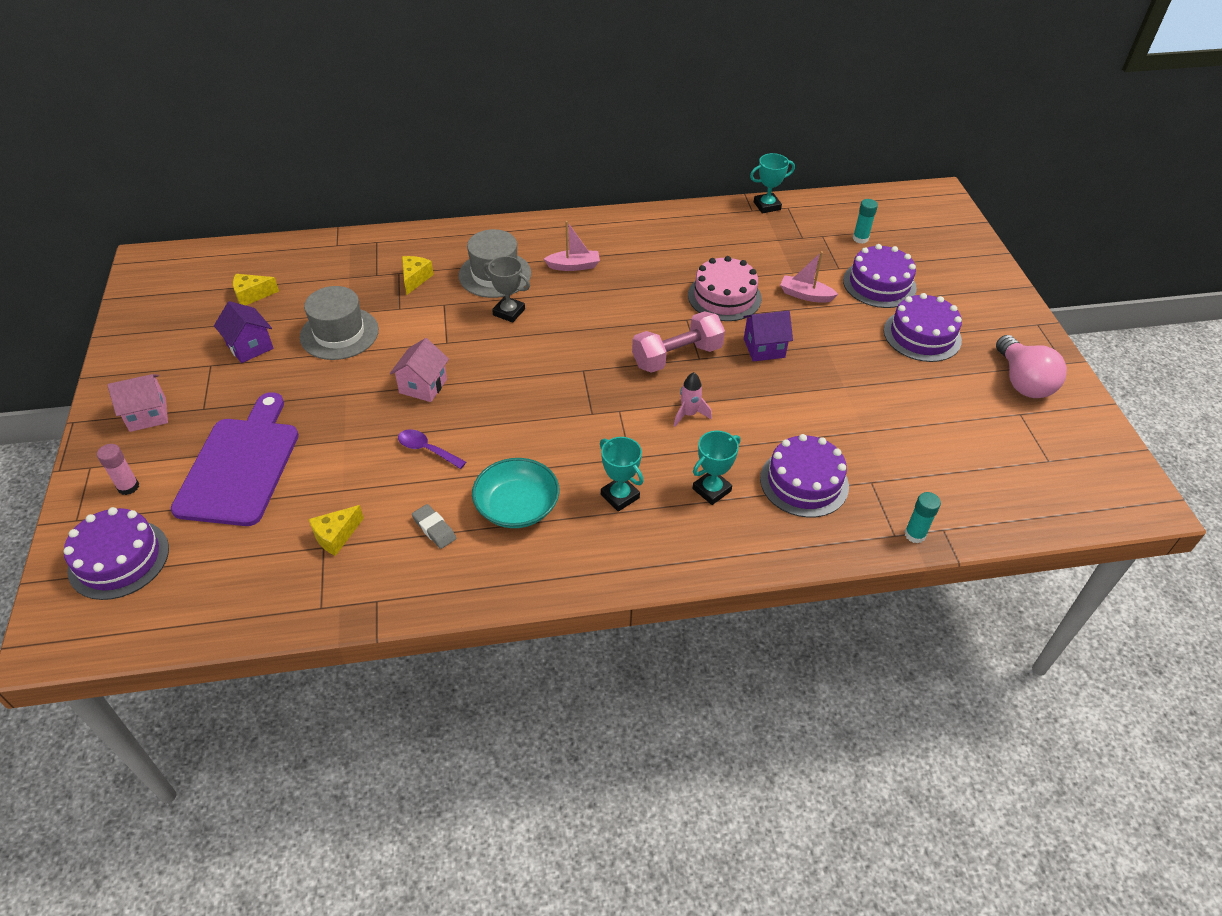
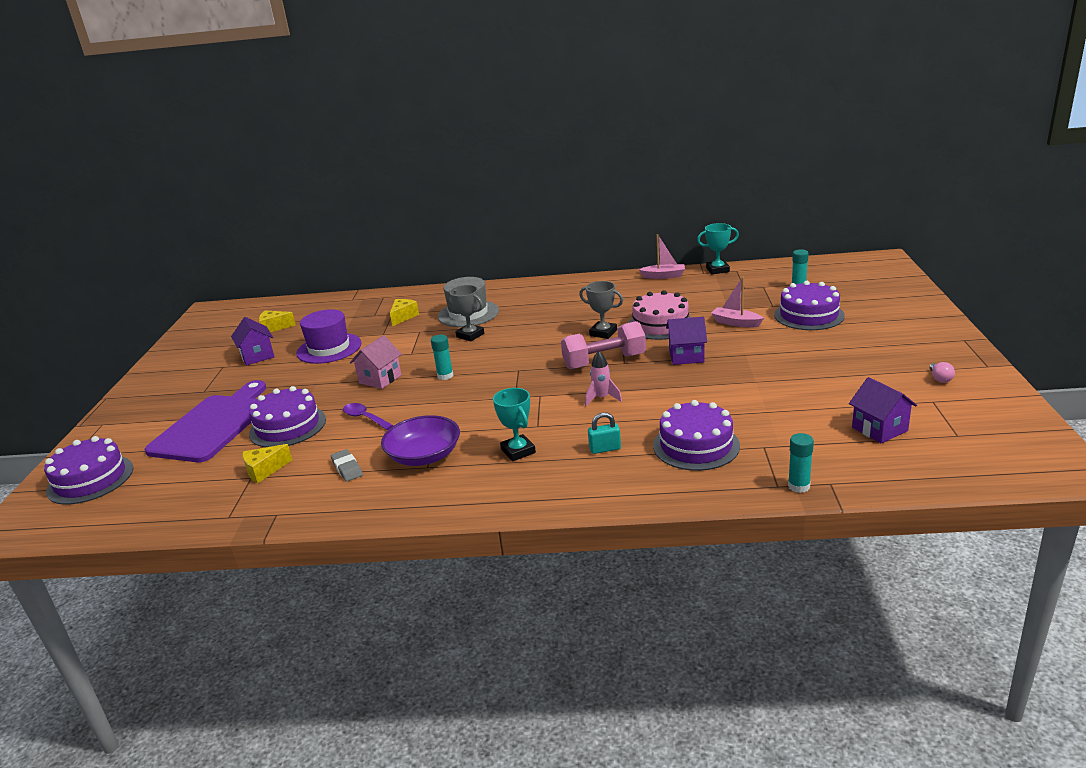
camera: 15 degrees right, 20 degrees down
pink glue stick [97,444,139,495] -> none
pink house [107,374,168,432] -> none
grey hat [300,286,379,360] -> purple hat [296,309,362,364]
turquoise bowl [472,458,560,528] -> purple bowl [381,415,460,466]
pink boat [544,221,600,271] -> pink boat moved to [639,234,685,279]
turquoise trophy [693,431,740,505] -> turquoise padlock [588,412,621,454]
purple cake [884,293,962,362] -> purple cake moved to [249,386,326,447]
pink light bulb [996,335,1067,398] -> pink light bulb [930,362,955,383], size x0.40
none -> turquoise glue stick [431,335,453,380]
none -> grey trophy [579,281,623,339]
none -> purple house [849,377,917,444]

